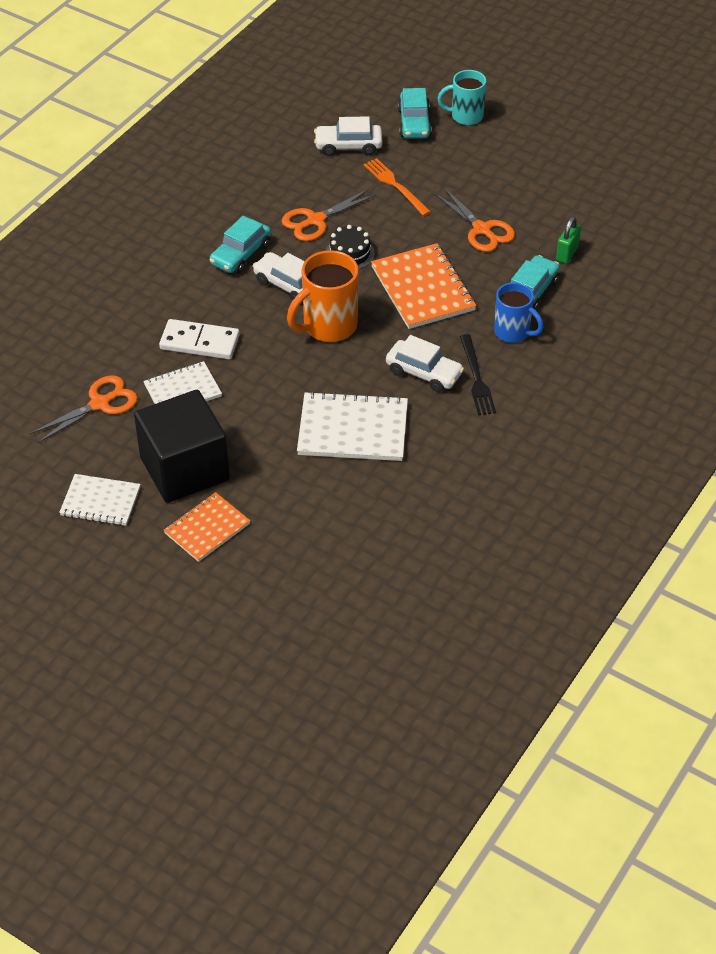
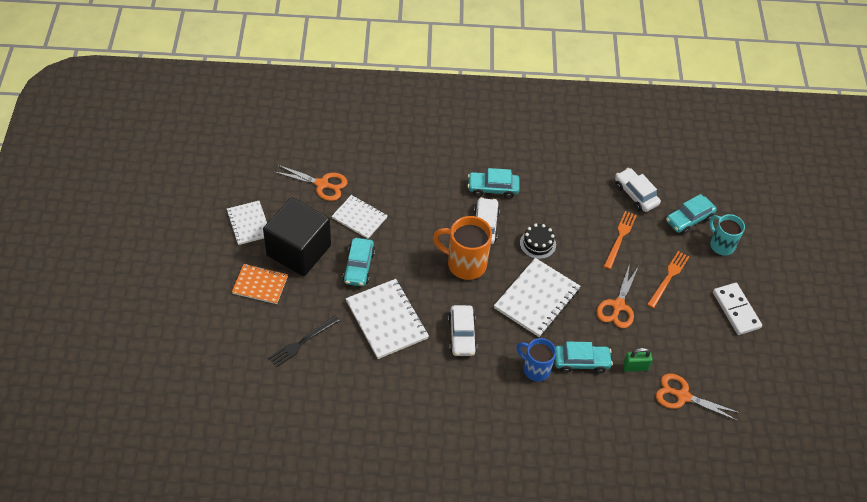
camera: 55 degrees right, 5 degrees up
white domino [159,319,240,359] -> white domino moved to [713,283,762,335]
orange scissors [282,189,376,241] -> orange scissors moved to [656,374,740,421]
orange notebook [371,243,476,329] -> white notebook [494,258,580,337]
black fork [460,334,496,416] -> black fork moved to [269,316,340,368]
blue mug [494,282,543,343] -> blue mug turned 120 degrees clockwise [516,338,556,381]
none -> turquoise car [343,238,375,286]
none -> orange fork [647,251,689,308]

